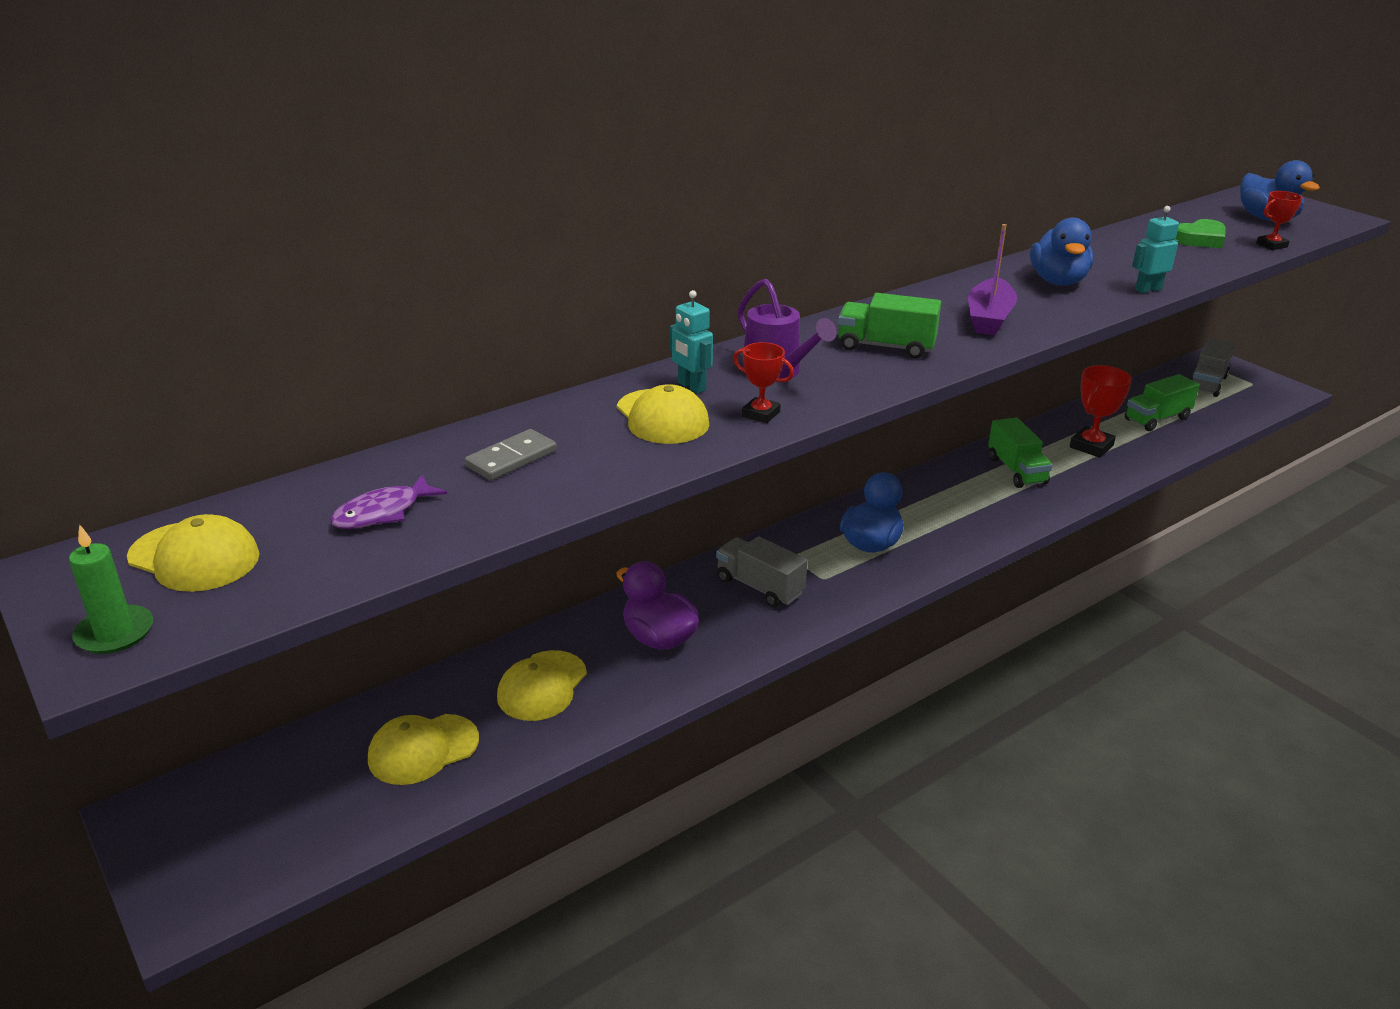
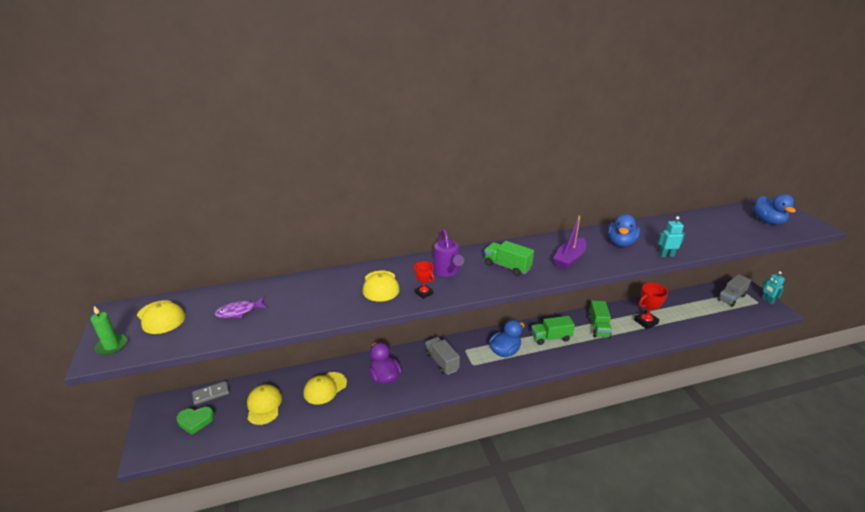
camera: 20 degrees right, 0 degrees up
yellow cap [368,714,479,785] -> yellow cap turned 90 degrees clockwise [247,384,282,425]
grey domino [465,429,557,480] -> grey domino moved to [192,381,229,405]
turquoise robot [670,290,713,394] -> turquoise robot moved to [762,271,785,304]
green truck [1125,374,1200,431] -> green truck moved to [531,316,575,345]
green heart [1176,219,1226,248] -> green heart moved to [176,407,214,435]
red trophy [1256,191,1303,250] -> none

